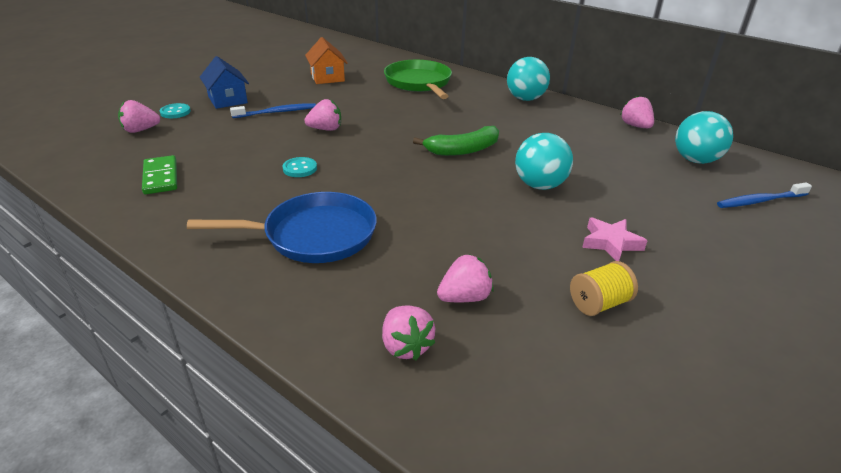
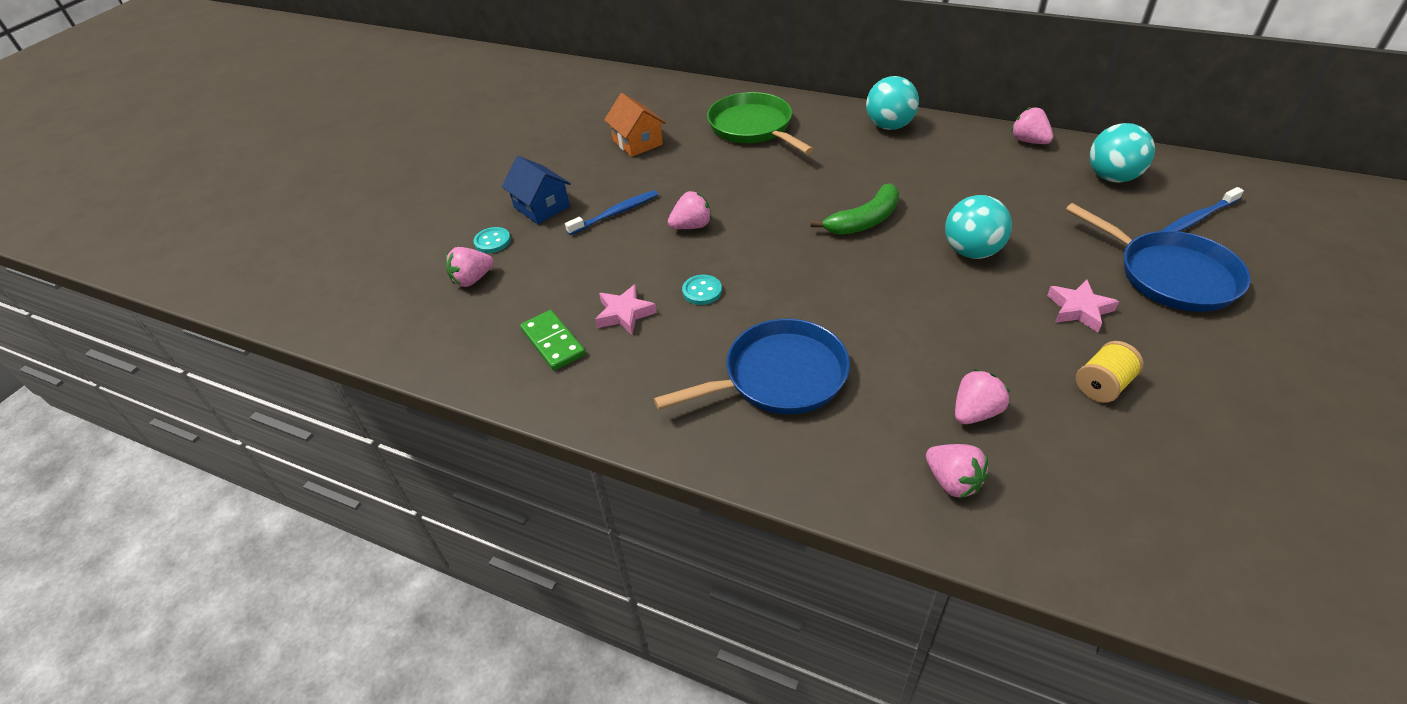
camera: 10 degrees left, 10 degrees up
none -> pink star [595,284,657,335]
none -> blue pan [1066,203,1250,312]

